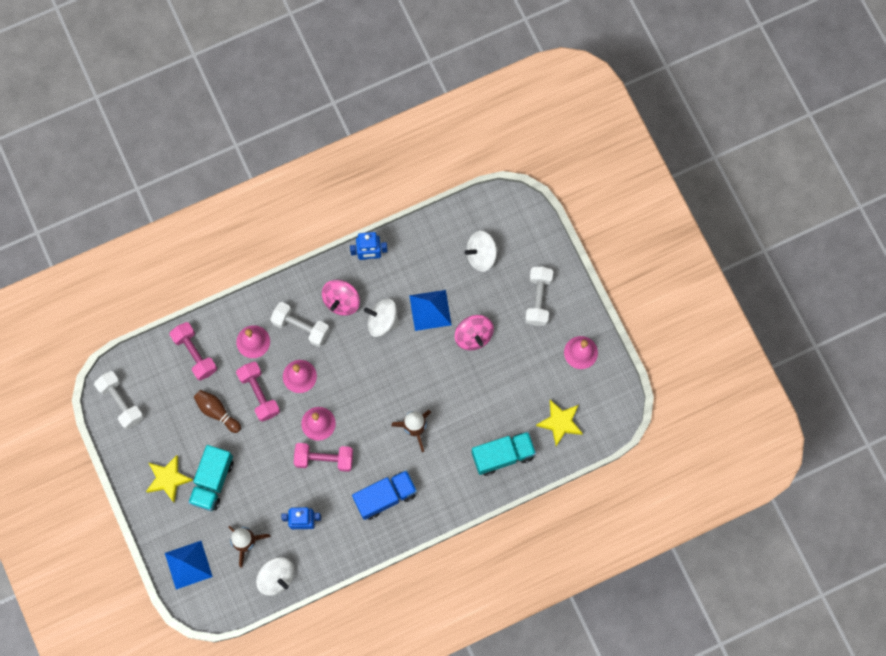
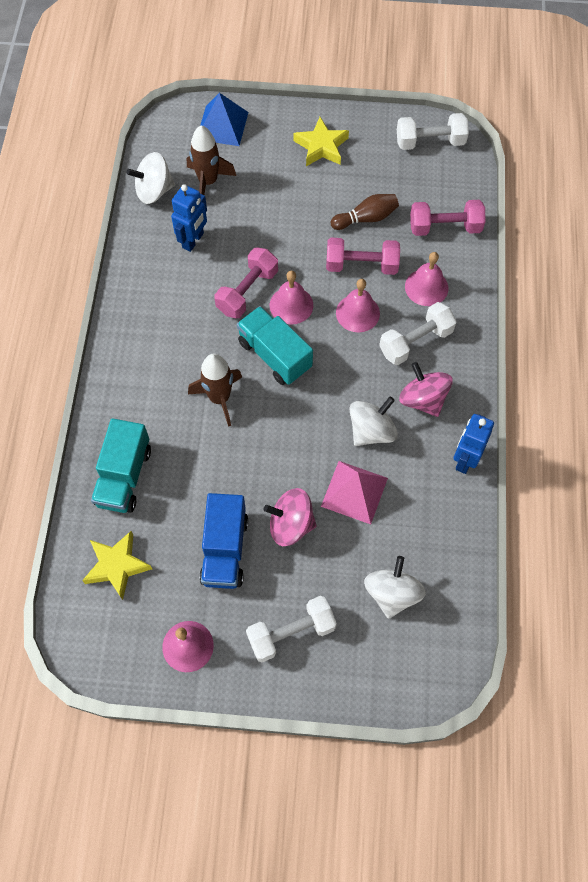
camera: 120 degrees right, 10 degrees down
turquoise truck [188,445,234,511] -> turquoise truck moved to [237,306,313,385]
blue truck [352,470,417,520] -> blue truck moved to [200,493,248,589]
blue pyramid [409,290,452,331] -> pink pyramid [321,461,388,524]
white dumbbell [525,267,553,326] -> white dumbbell turned 60 degrees counterclockwise [246,596,337,663]

